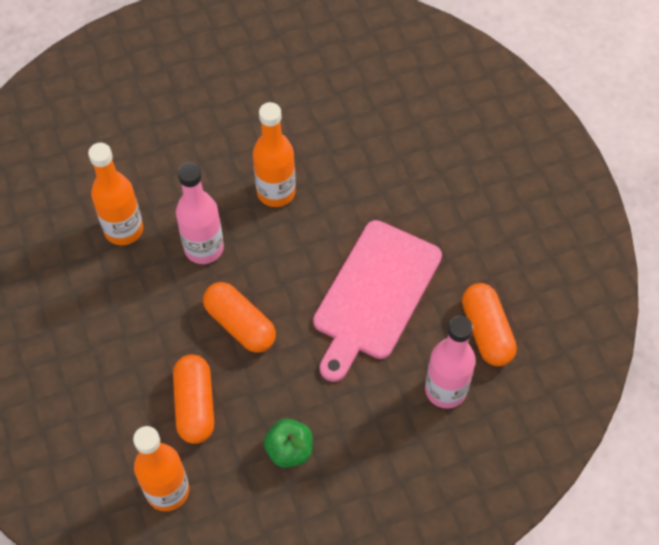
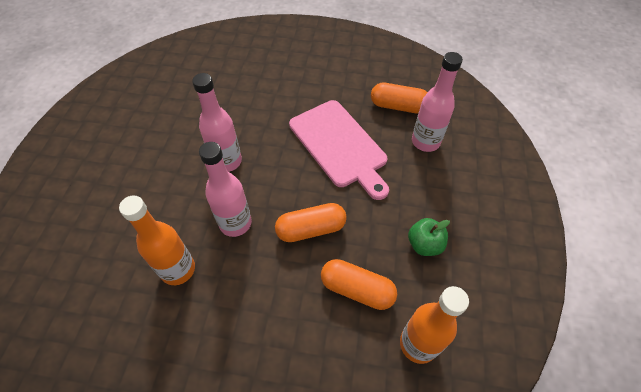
camera: 60 degrees left, 5 degrees down
orange bottle [253,102,296,207] -> pink bottle [192,73,242,172]

